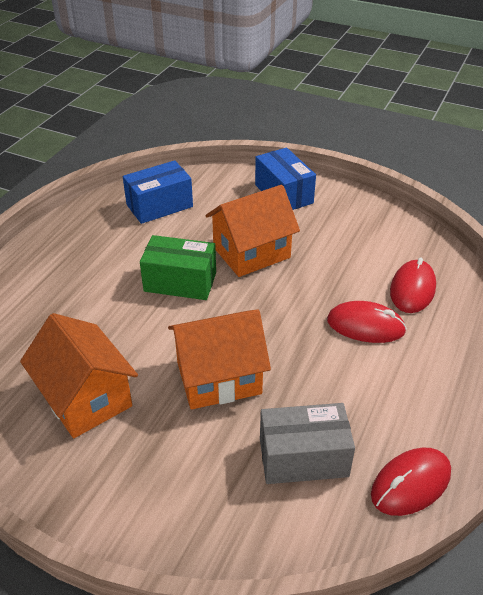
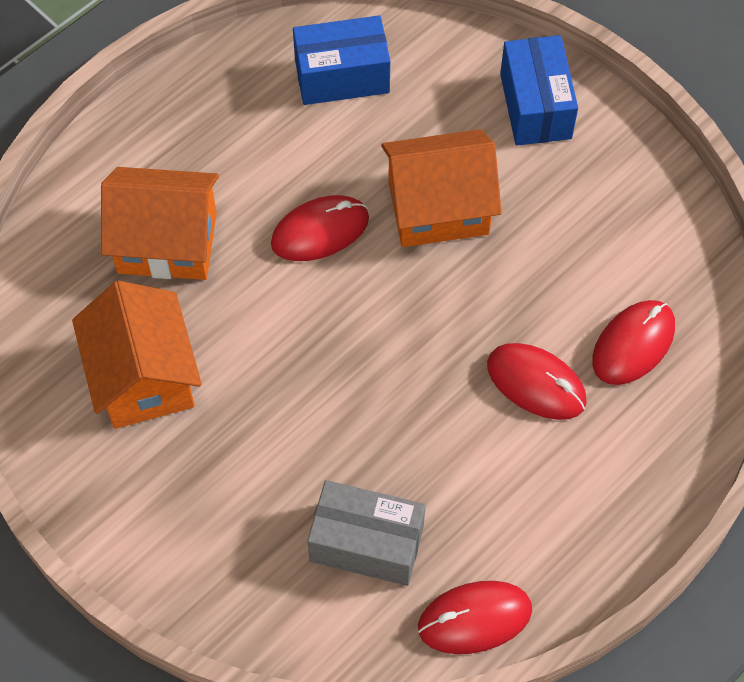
camera: 20 degrees right, 20 degrees up
green box [140,235,216,300] -> red mouse [271,195,369,261]
orange house [168,309,271,409] -> orange house moved to [101,167,219,280]

